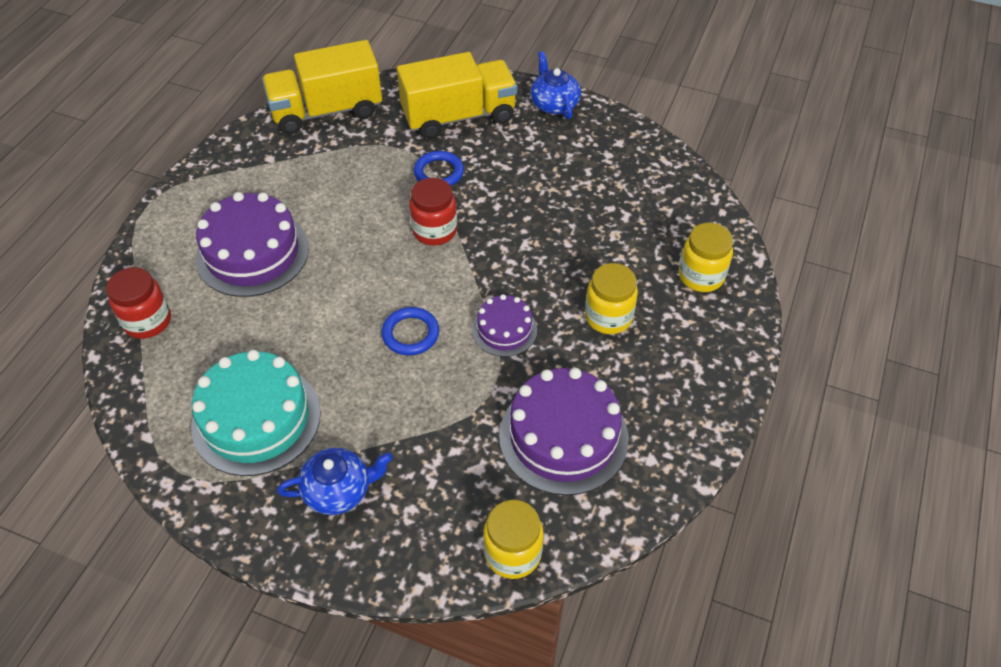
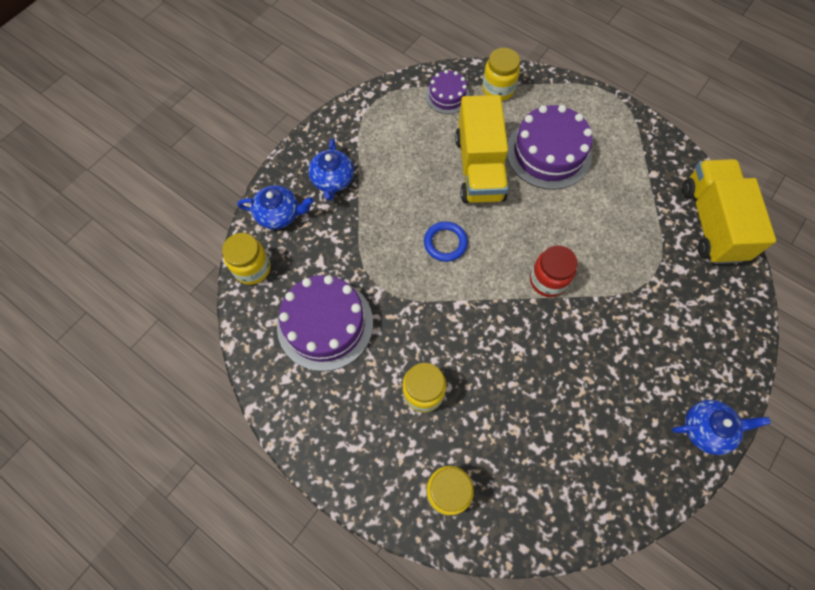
camera: 105 degrees right, 15 degrees up
red jar [106,267,171,339] -> yellow jar [482,48,520,101]
turquoise cake [191,350,321,476] -> none
yellow truck [397,52,517,139] -> yellow truck moved to [455,95,508,203]
blue ring [414,151,464,186] -> none
purple cake [472,294,537,357] -> purple cake moved to [425,70,470,114]
none -> blue teapot [237,185,314,229]

